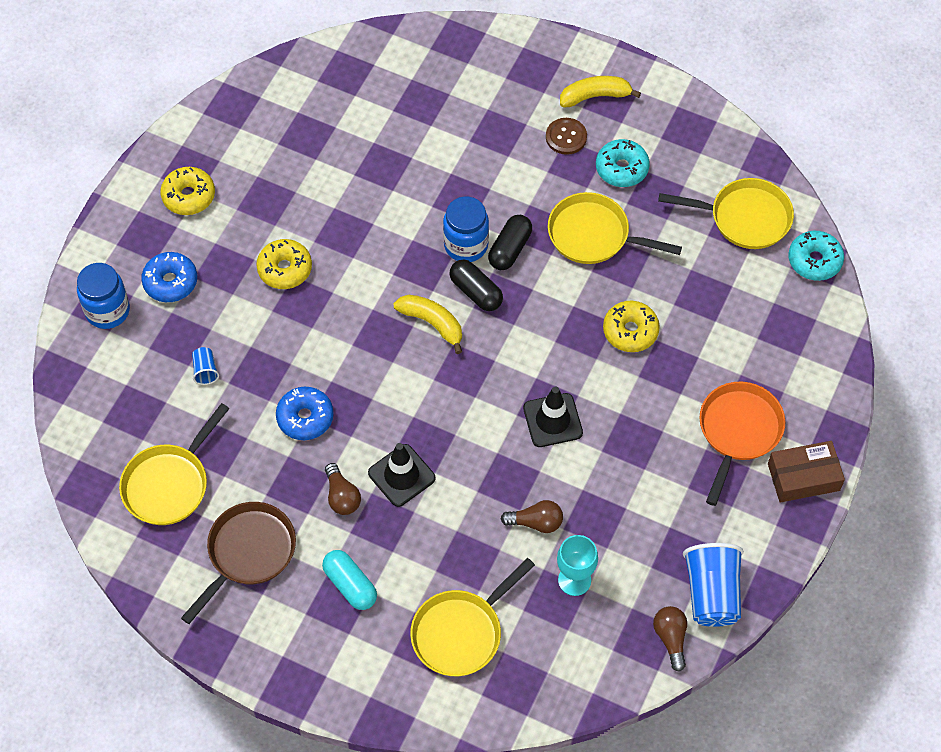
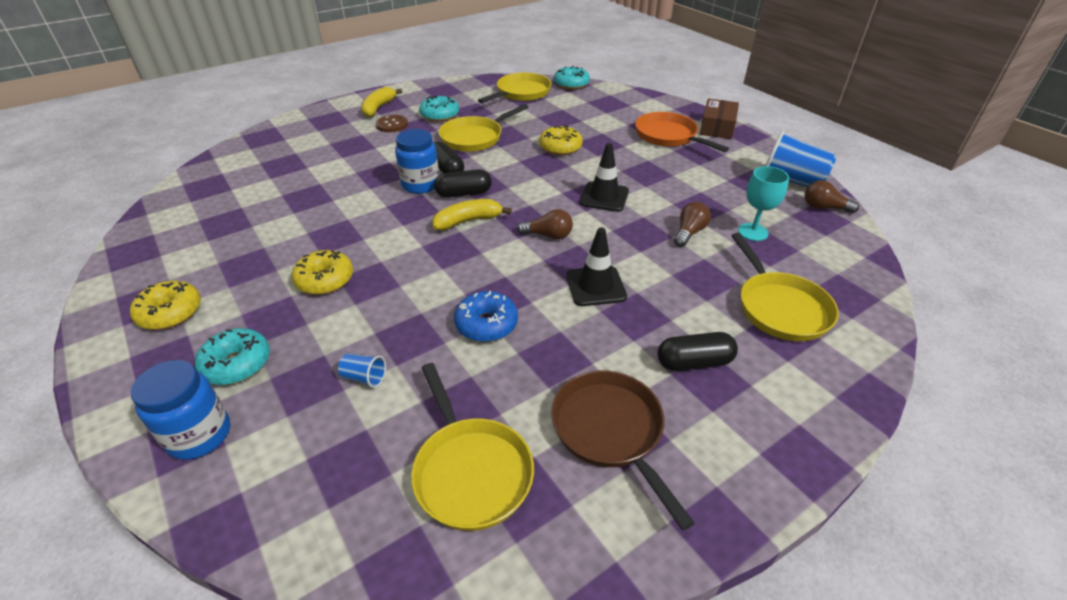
camera: 60 degrees left, 20 degrees down
blue donut [141,252,197,302] -> turquoise donut [195,328,270,385]
turquoise capsule [322,550,377,610] -> black capsule [657,332,738,371]
brown light bulb [325,463,361,515] -> brown light bulb moved to [517,209,573,239]

